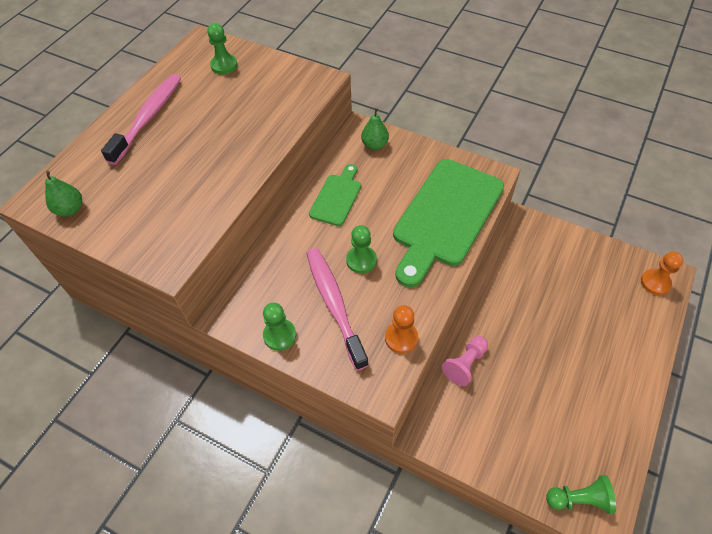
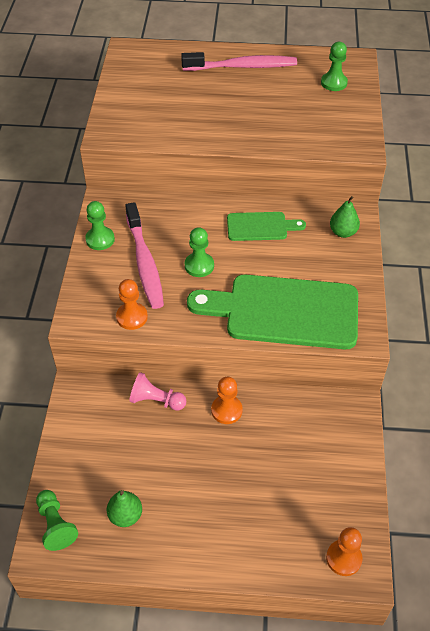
camera: 65 degrees right, 5 degrees down
green pear [45,171,82,216] -> green pear moved to [107,490,142,527]
pink toothbrush [306,248,369,371] -> pink toothbrush turned 120 degrees clockwise [125,202,164,309]
none -> orange pawn [211,377,243,424]

